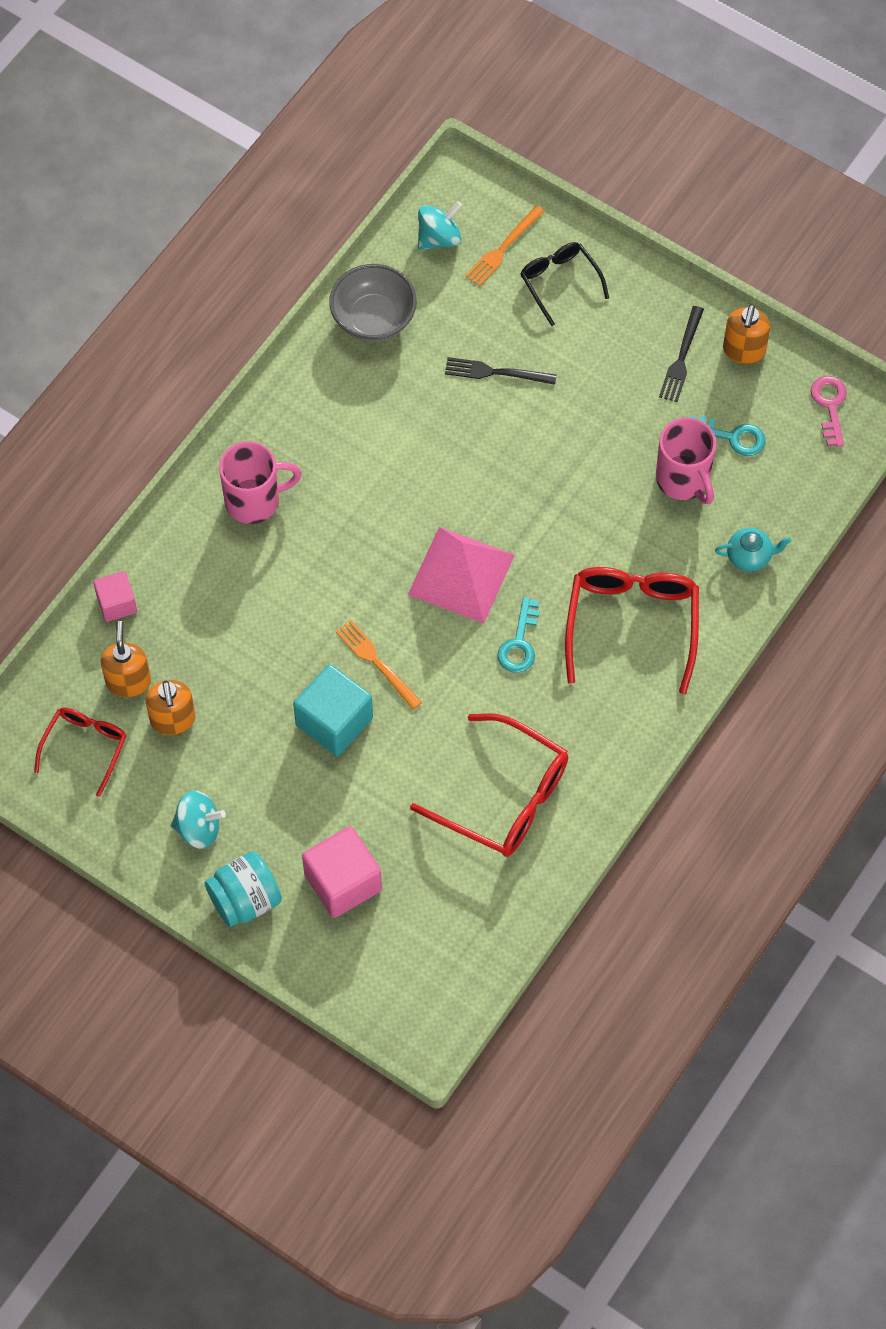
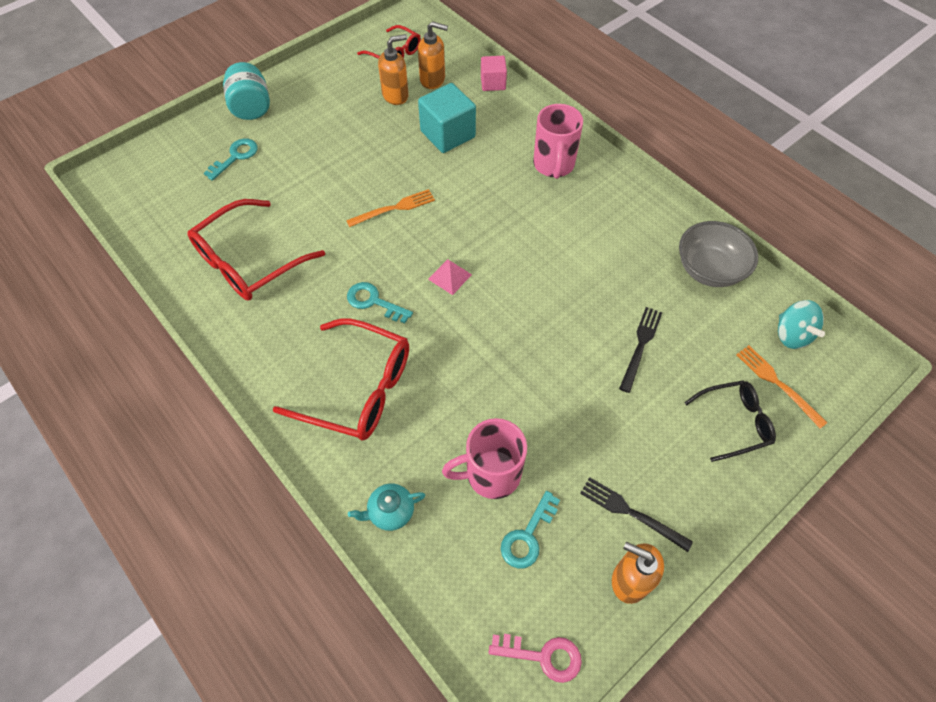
camera: 105 degrees right, 5 degrees down
orange soap dispenser [146,680,195,735] -> orange soap dispenser turned 150 degrees clockwise [378,34,409,105]
turquoise spinning top [171,790,226,849] -> none
turquoise cube [293,664,373,756] -> turquoise cube moved to [418,83,476,153]
pink cube [302,826,382,918] -> turquoise key [204,138,258,181]
pink pyramid [408,527,515,623] -> pink pyramid [428,259,472,295], size x0.46
turquoise teapot [715,528,792,572] -> turquoise teapot turned 60 degrees clockwise [348,484,425,531]

